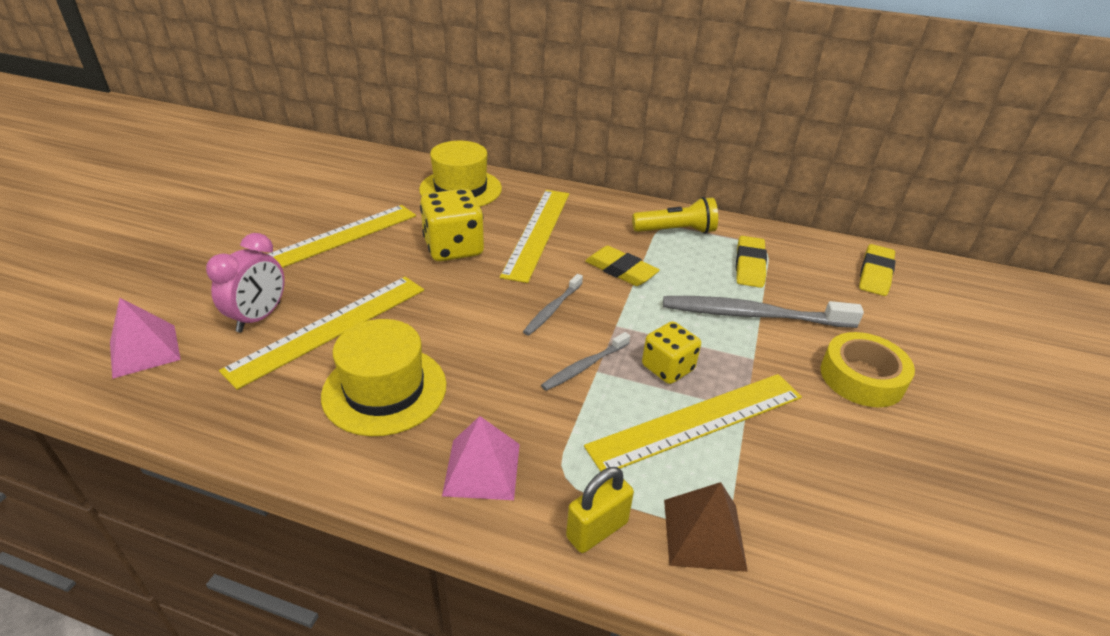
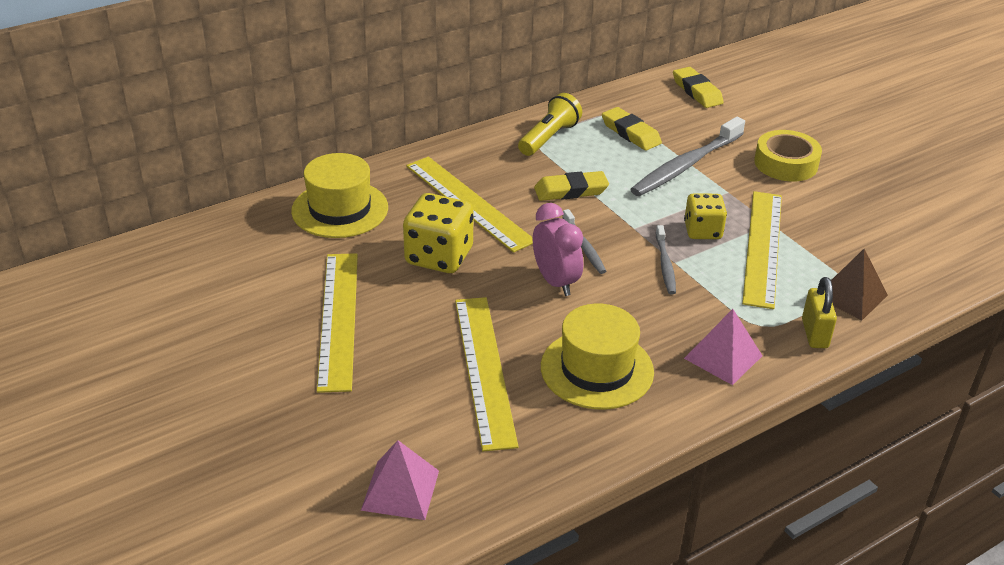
camera: 50 degrees left, 0 degrees up
pink clock [206,233,285,332] -> pink clock moved to [533,203,583,296]

